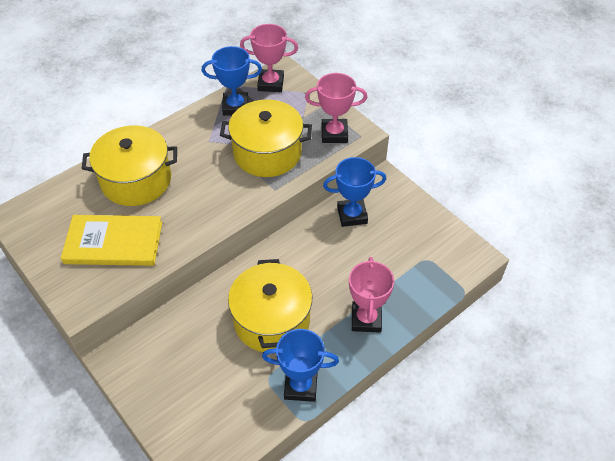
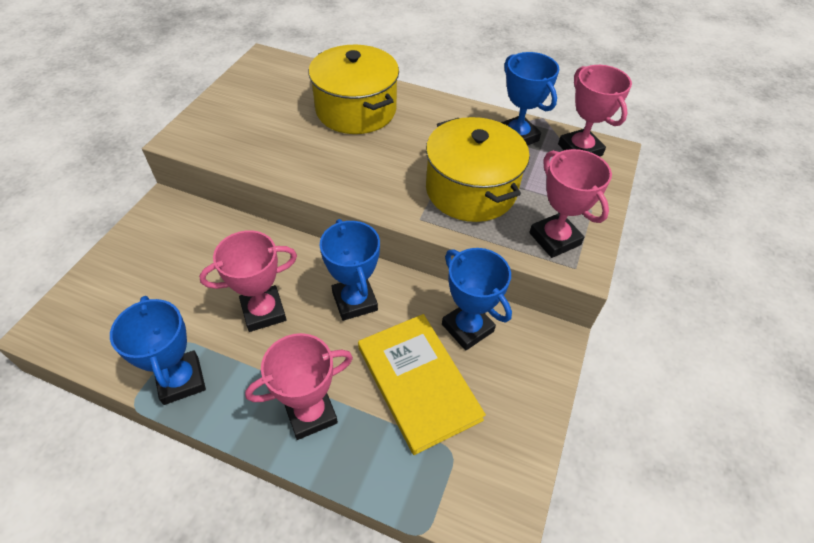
camera: 60 degrees right, 0 degrees up
yellow book [61,215,162,266] -> yellow book moved to [358,314,486,455]
yellow pot [228,259,312,352] -> pink trophy [199,230,297,332]
none -> blue trophy [319,219,380,321]

